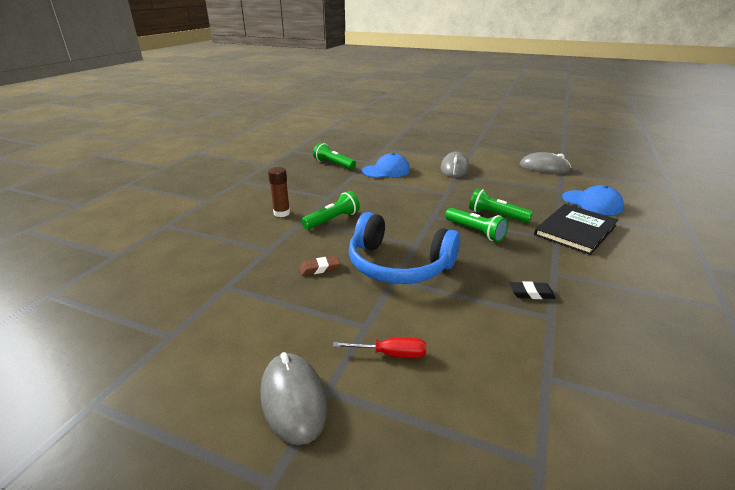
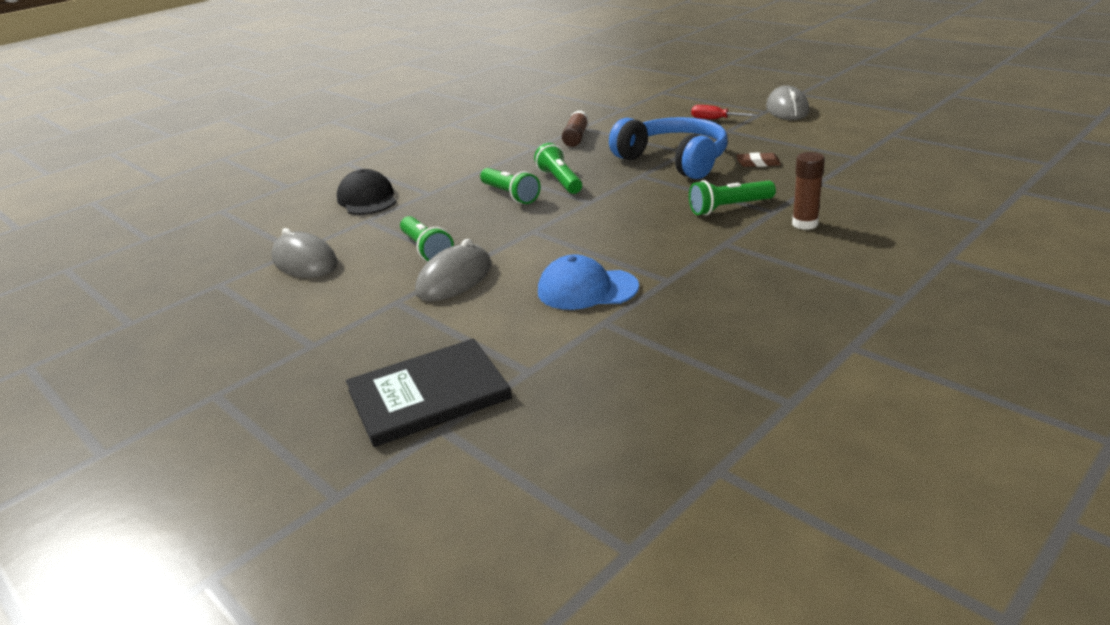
camera: 155 degrees left, 0 degrees up
green flashlight [313,143,356,170] -> green flashlight moved to [400,216,454,262]
black eraser [510,281,556,299] -> brown glue stick [562,111,589,147]
black book [534,204,618,255] -> black book moved to [346,339,512,447]
blue cap [562,185,624,215] -> black cap [337,169,396,215]

